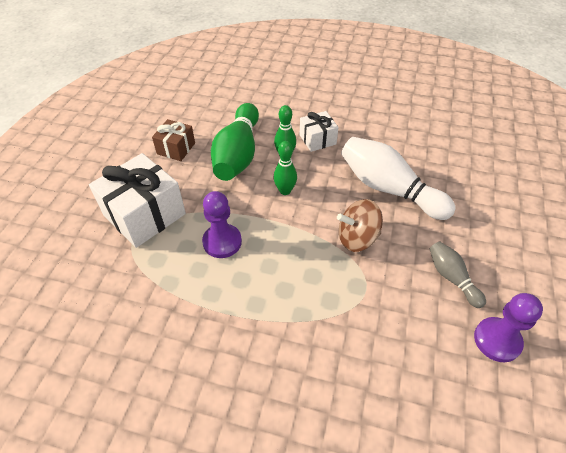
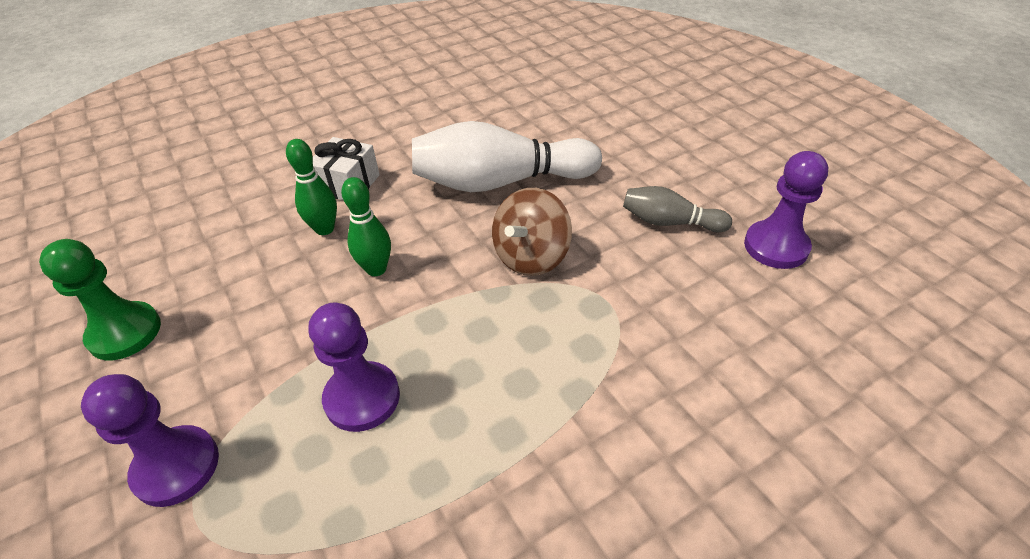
camera: 45 degrees left, 5 degrees down
white gift [89,153,186,248] -> purple pawn [81,374,219,507]
brown gift [152,119,195,161] -> green pawn [39,239,161,360]
green bowling pin [211,103,259,181] -> none

